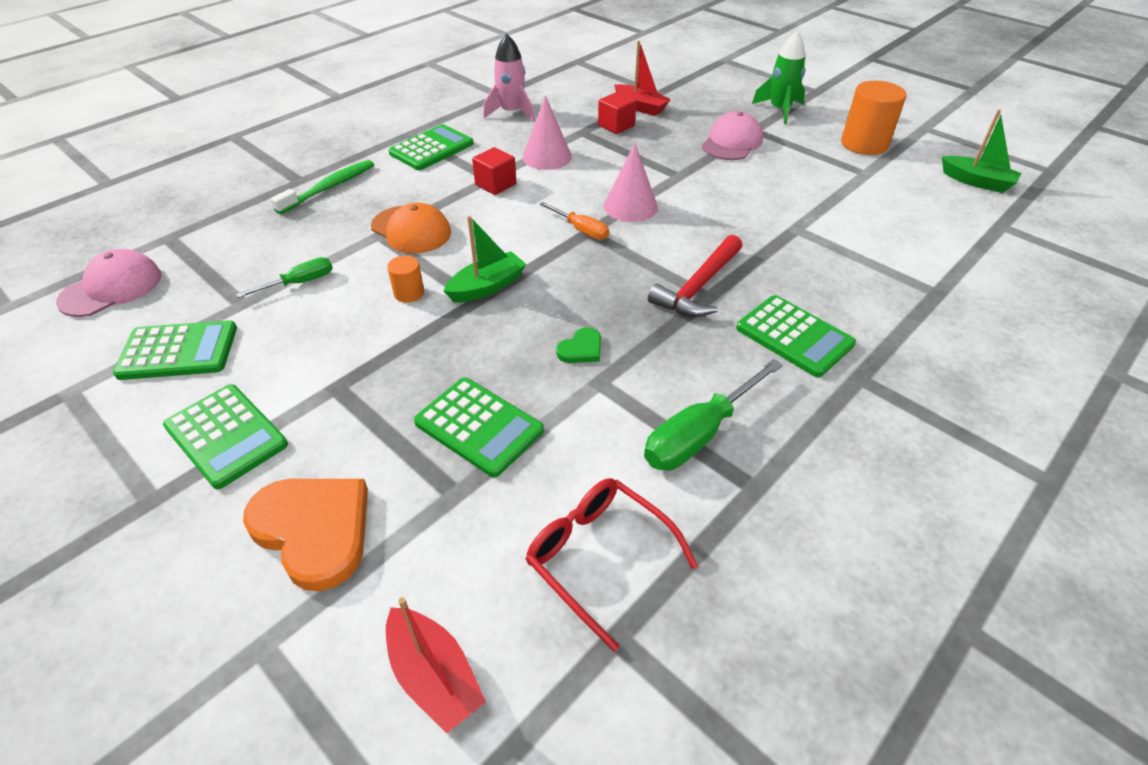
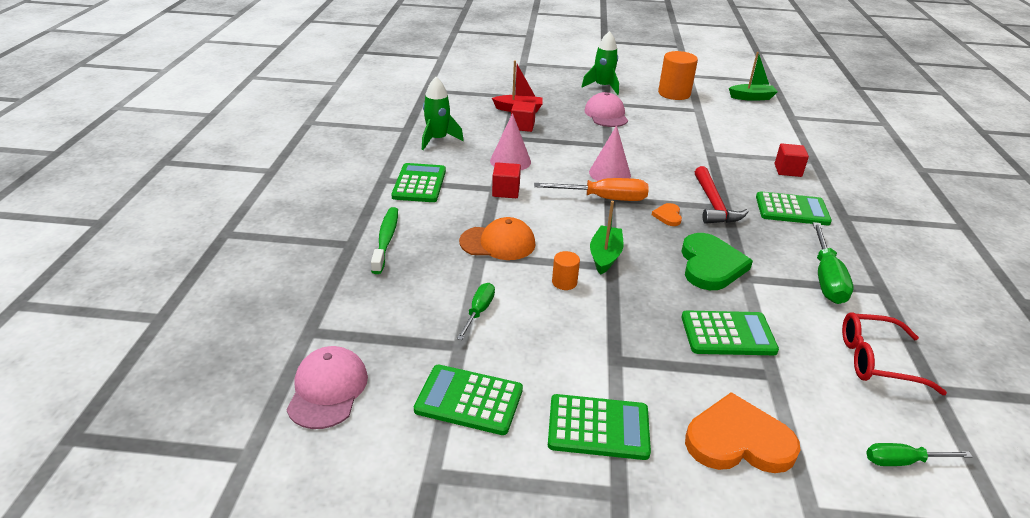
camera: 40 degrees left, 10 degrees down
green calculator [113,320,237,380] -> green calculator turned 120 degrees counterclockwise [414,365,523,435]
red boat [386,597,486,733] -> green screwdriver [866,443,972,466]
pink rocket [483,33,535,122] -> green rocket [422,77,464,150]
orange screwdriver [539,202,609,240] -> orange screwdriver [534,178,649,201], size x1.68
green heart [556,327,601,363] -> green heart [681,233,753,290], size x2.12
none -> orange heart [652,203,682,226]
none -> red cube [775,144,809,177]

